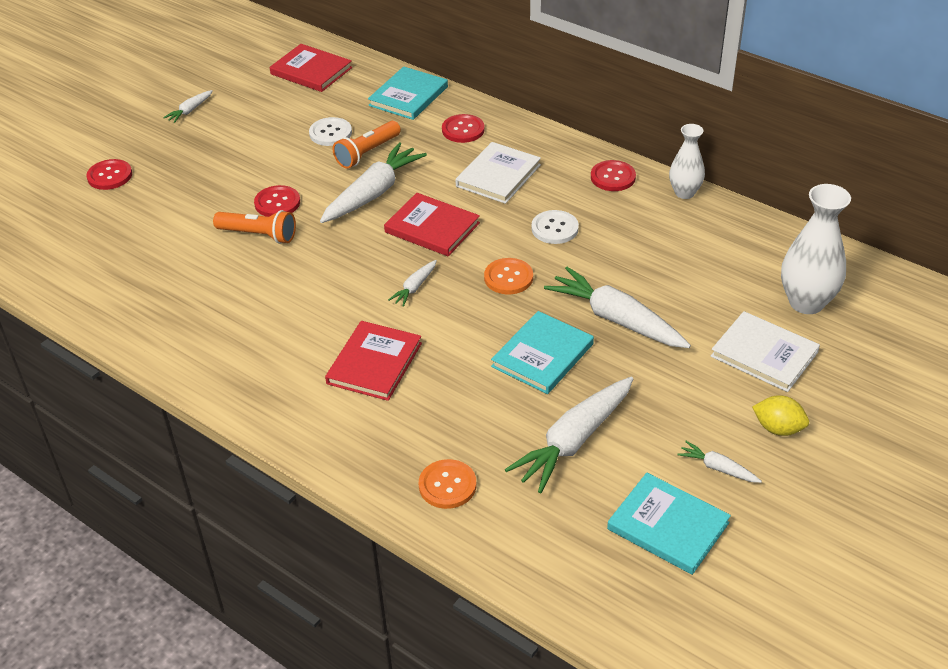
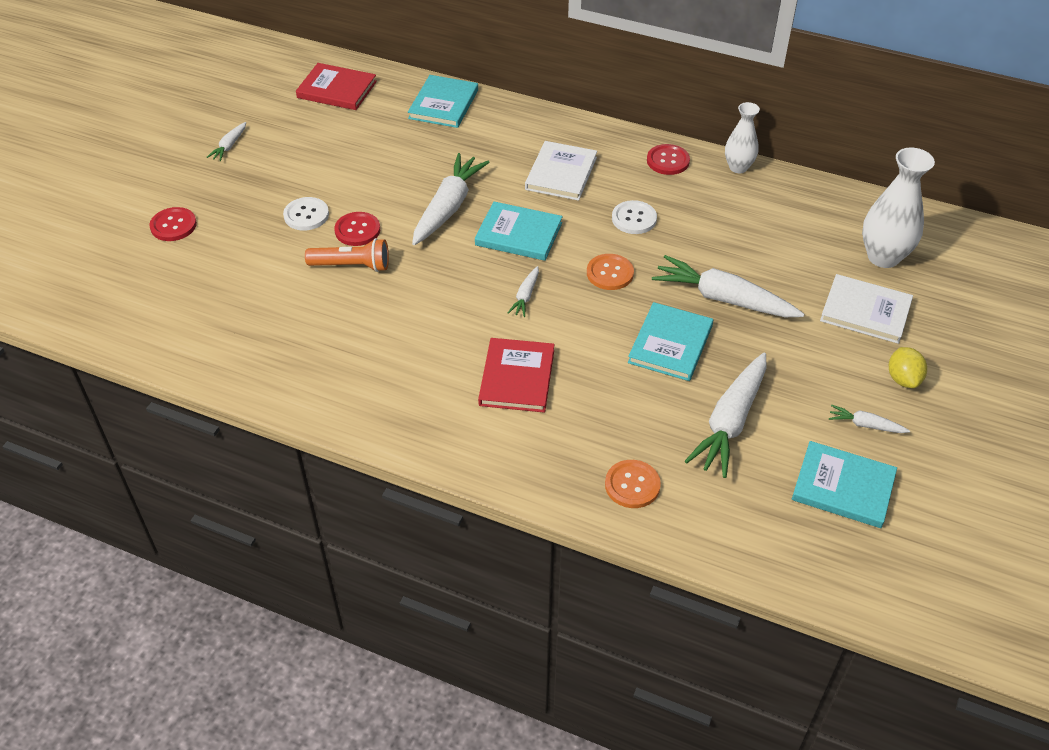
camera: 15 degrees left, 5 degrees up
white button [309,117,352,146] -> white button moved to [283,197,329,230]
orange flashlight [333,121,401,169] -> none
red book [384,193,480,256] -> turquoise book [475,202,563,261]
red button [442,114,485,143] -> none
yellow lemon [752,395,809,436] -> yellow lemon turned 75 degrees clockwise [889,347,927,388]

